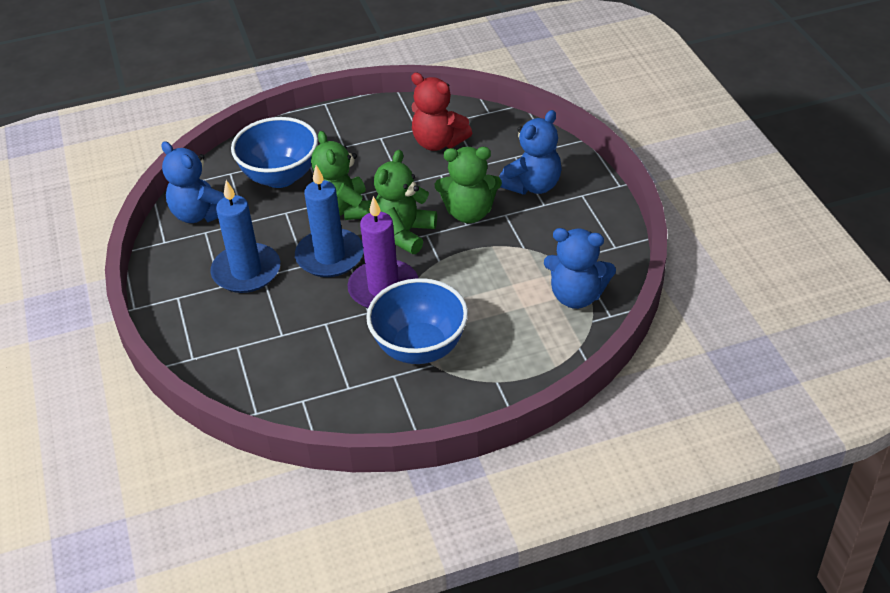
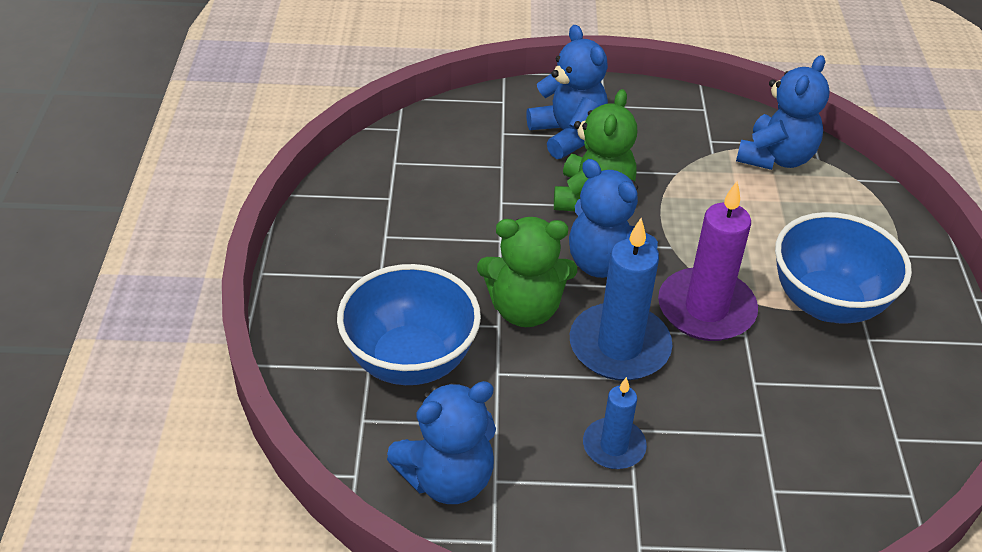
camera: 75 degrees left, 0 degrees up
blue candle [210,180,280,293] -> blue candle [583,377,647,469], size x0.58
green teddy bear [374,150,437,254] -> blue teddy bear [569,159,659,278]
red teddy bear [411,72,472,151] -> none

